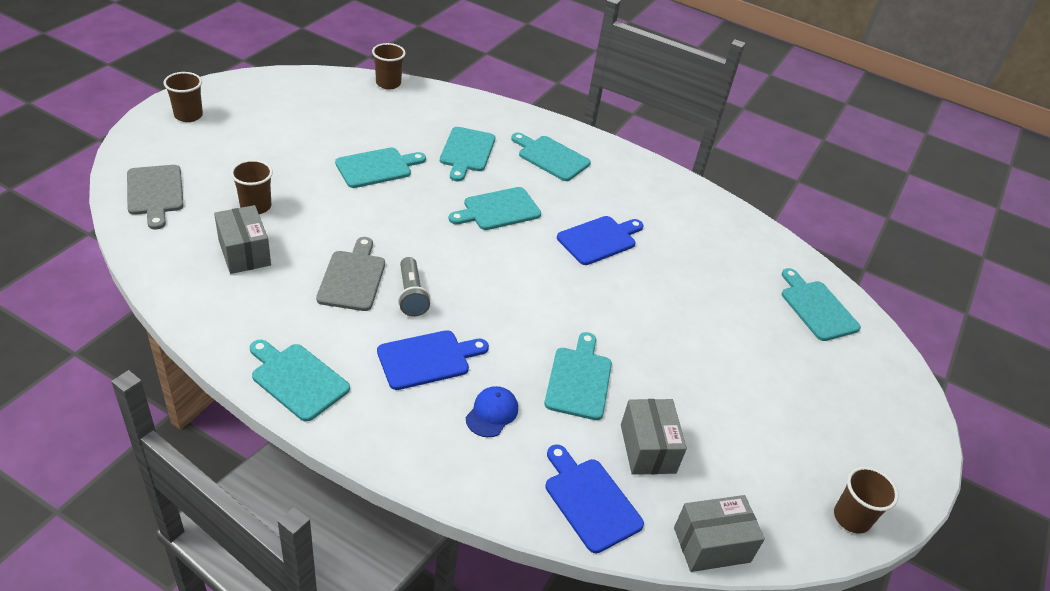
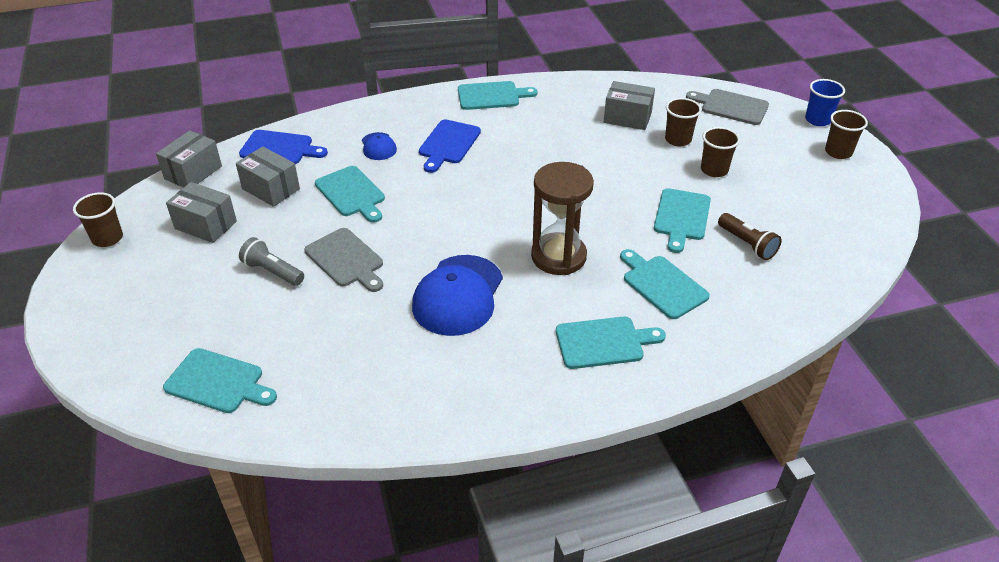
camera: 140 degrees right, 0 degrees up
grey cutting board [316,237,385,311] -> grey cutting board moved to [304,228,383,292]
brown cup [372,43,406,89] -> brown cup moved to [701,127,740,177]
grey flashlight [398,257,431,316] -> grey flashlight moved to [239,237,304,286]
turquoise cutting board [449,187,541,230] -> brown hourglass [531,162,594,275]
blue cutting board [557,216,644,265] -> blue cap [412,255,503,336]
none -> grey box [166,182,237,243]
none -> brown flashlight [718,213,782,260]
none -> blue cup [805,79,845,126]

